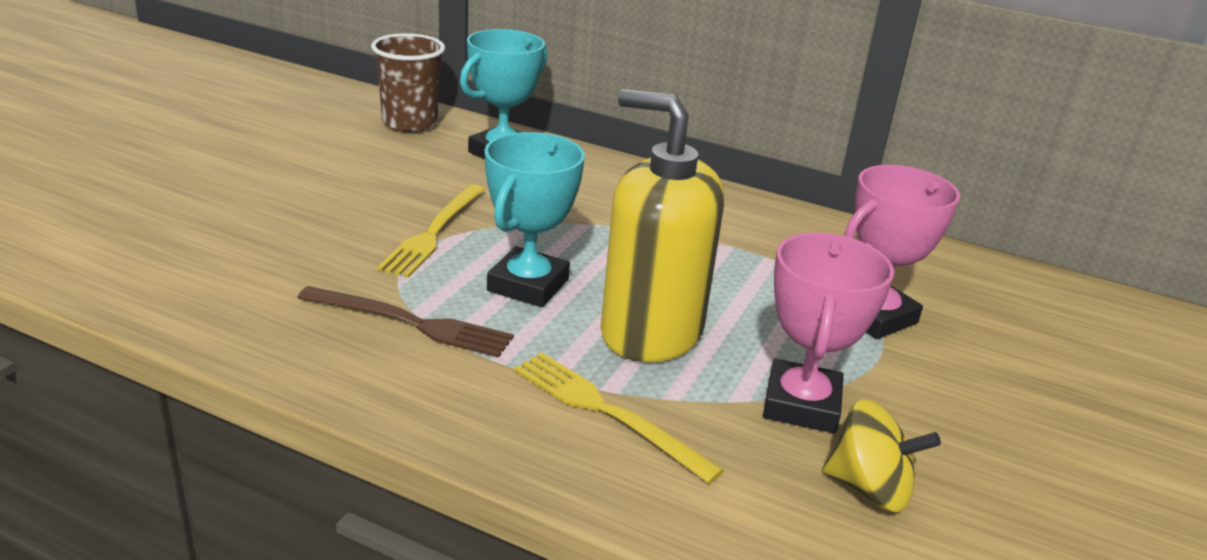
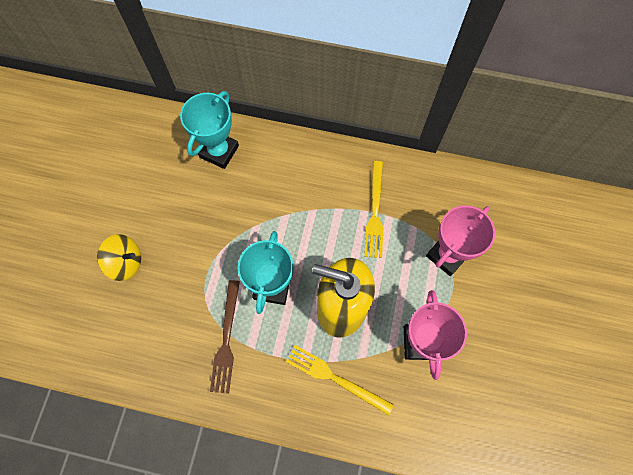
camera: 10 degrees left, 40 degrees up
brown fork [297,286,514,357] -> brown fork turned 90 degrees clockwise [210,280,240,393]
brown cup [371,33,445,132] -> none
yellow fork [377,184,485,278] -> yellow fork moved to [364,161,384,258]
yellow spinning top [823,399,941,513] -> yellow spinning top moved to [97,234,141,281]

